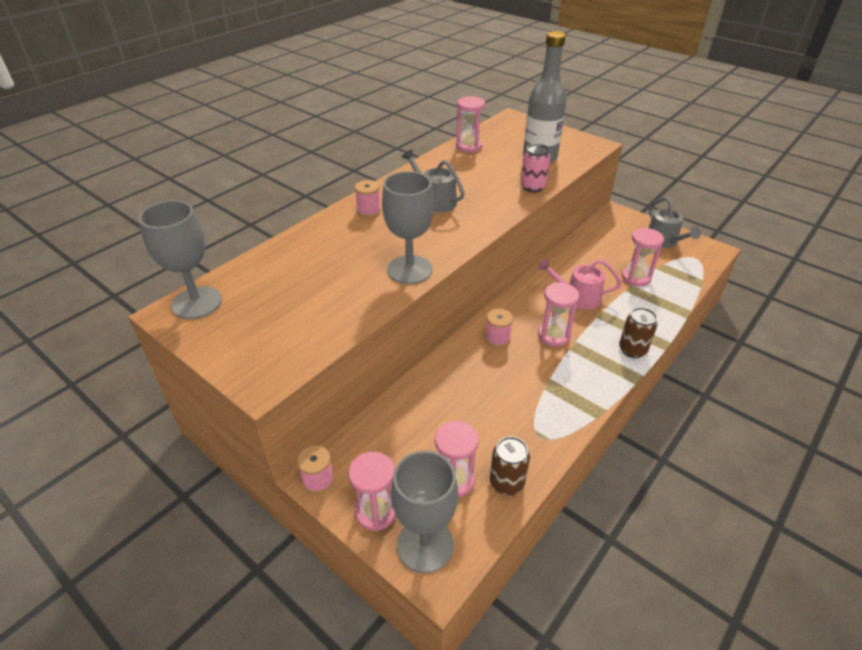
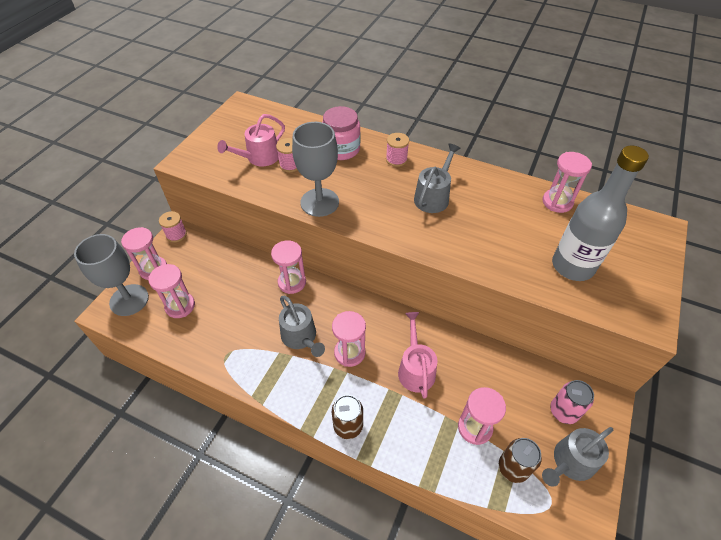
camera: 75 degrees right, 10 degrees up
grey goblet [139,200,222,319] -> none
pink spool [485,309,513,347] -> pink spool moved to [276,138,297,172]
brown can [490,437,530,496] -> brown can moved to [499,438,542,483]
pink can [521,144,551,192] -> pink can moved to [550,380,594,424]
none -> pink watering can [217,114,285,166]
none -> pink hourglass [271,240,306,294]
none -> grey watering can [279,296,325,357]
none -> pink jar [322,106,360,160]

